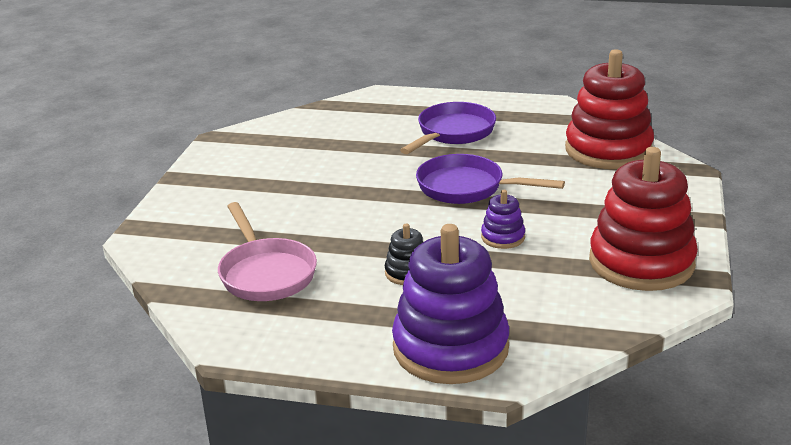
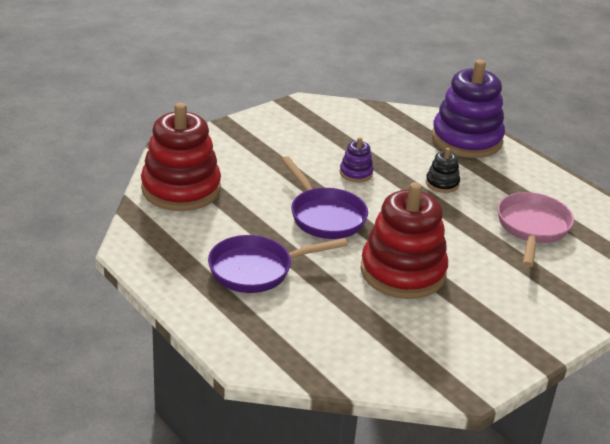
camera: 145 degrees left, 5 degrees up
red stacking toy [589,147,698,291] -> red stacking toy moved to [360,182,448,299]

